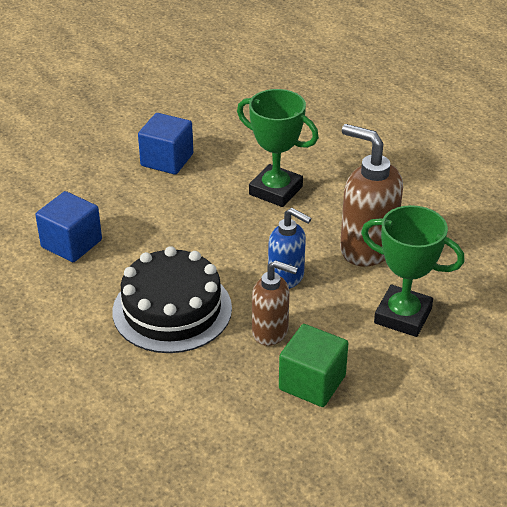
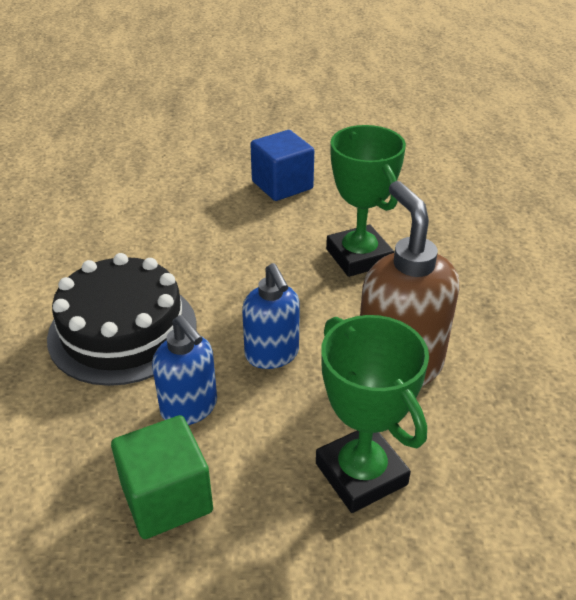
camera: 35 degrees right, 0 degrees up
blue cube [35,191,102,262] -> none
brown soap dispenser [252,260,298,346] -> blue soap dispenser [152,315,217,425]

